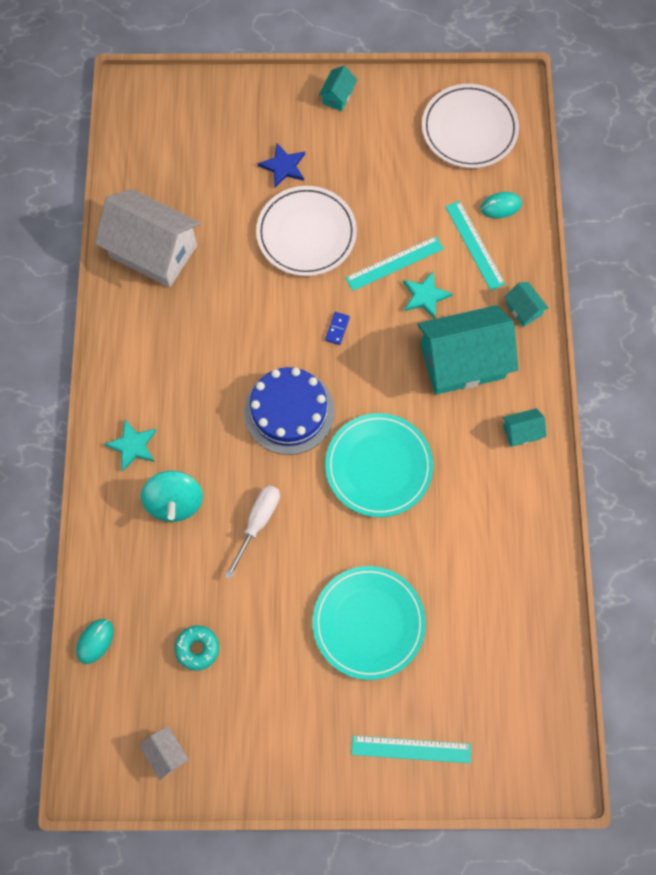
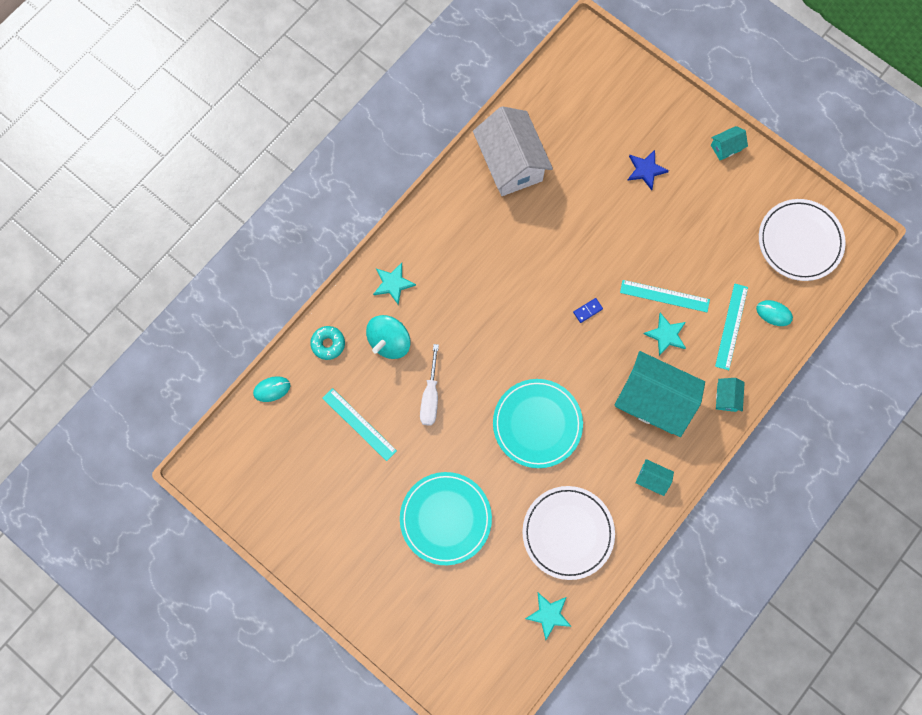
camera: 40 degrees right, 5 degrees up
white house [139,726,189,780] -> none
turquoise donut [175,625,219,671] -> turquoise donut moved to [310,326,345,360]
white screwdriver [225,485,280,579] -> white screwdriver turned 120 degrees clockwise [420,344,439,426]
blue cake [244,367,335,455] -> none
white plate [256,186,357,276] -> white plate moved to [522,486,615,580]
turquoise ruler [351,735,471,763] -> turquoise ruler moved to [322,388,397,461]
none -> turquoise star [525,593,572,640]

